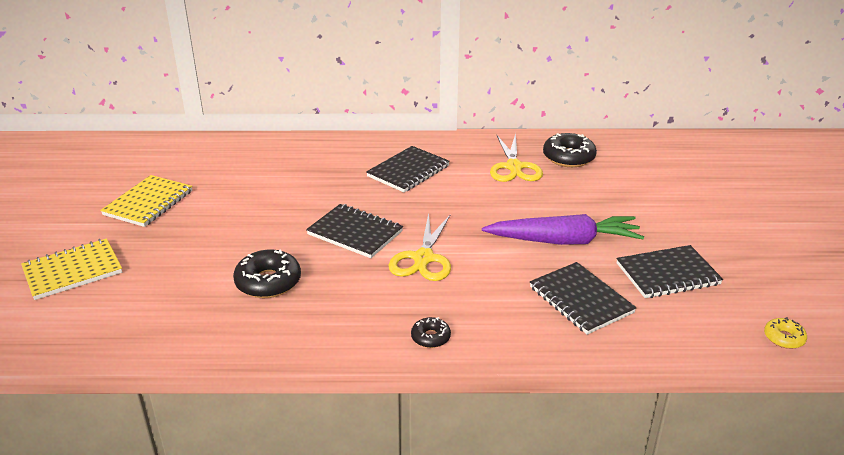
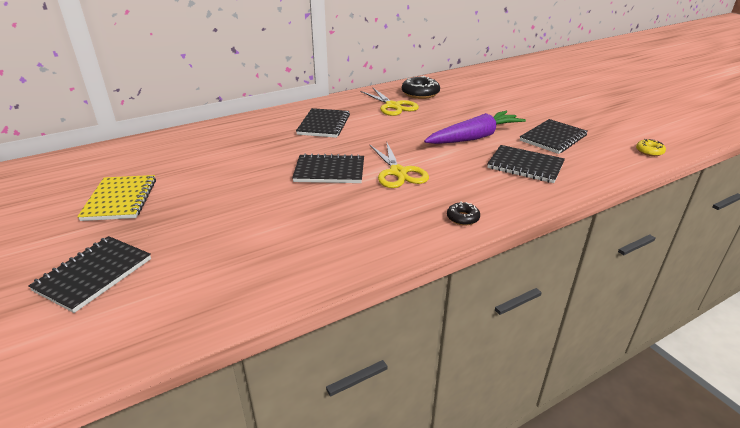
camera: 30 degrees left, 0 degrees up
yellow notebook [21,238,122,300] -> black notebook [28,236,151,313]
black donut [233,249,301,298] -> none

